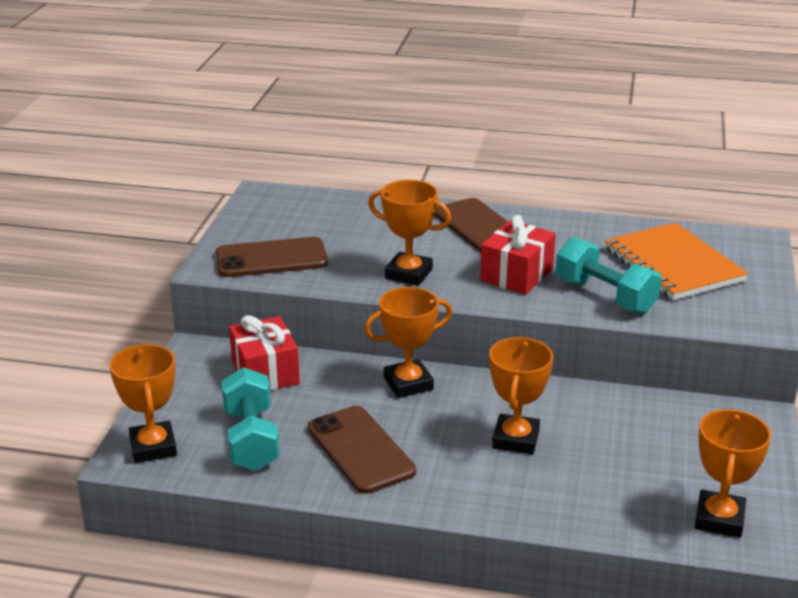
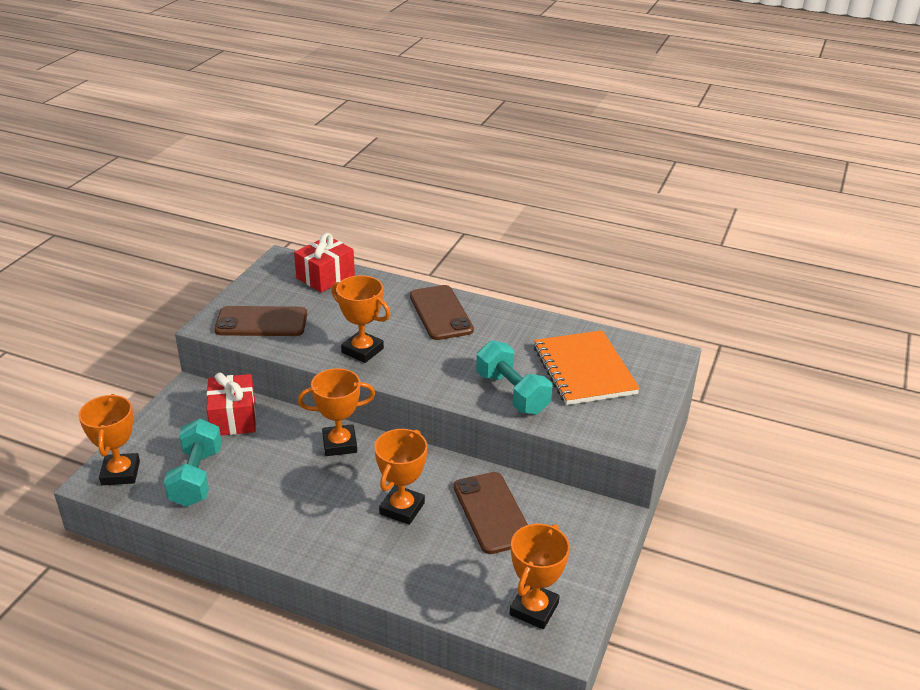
camera: 10 degrees right, 5 degrees up
brown phone [308,406,416,494] -> brown phone moved to [454,472,528,554]
red gift [480,215,556,295] -> red gift moved to [294,233,355,292]

